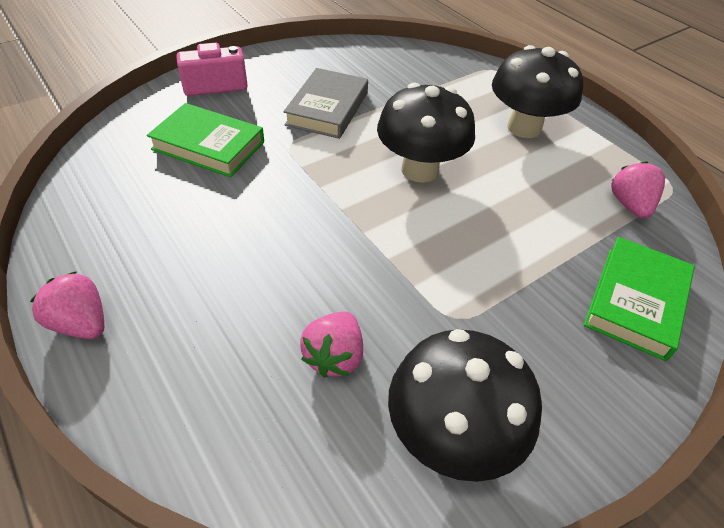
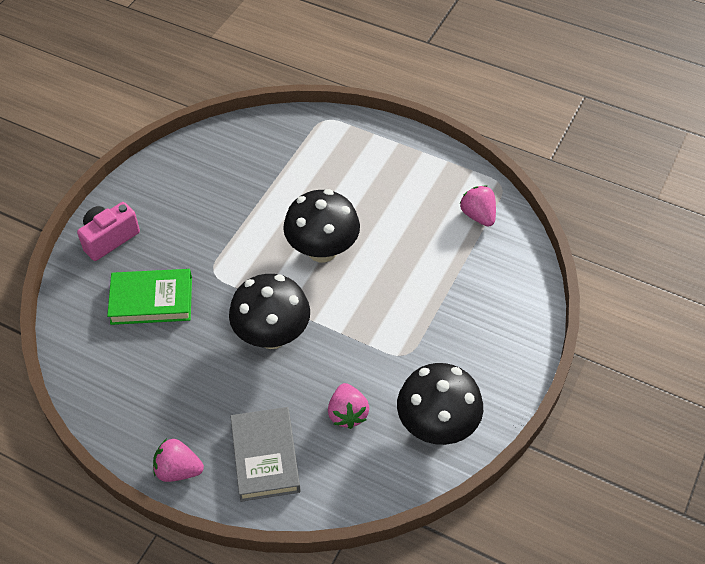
camera: 25 degrees left, 5 degrees up
grey book [283,68,368,139] -> grey book moved to [230,407,301,502]
black mushroom [492,45,583,138] -> black mushroom moved to [229,274,310,349]
green book [584,237,695,361] -> none

